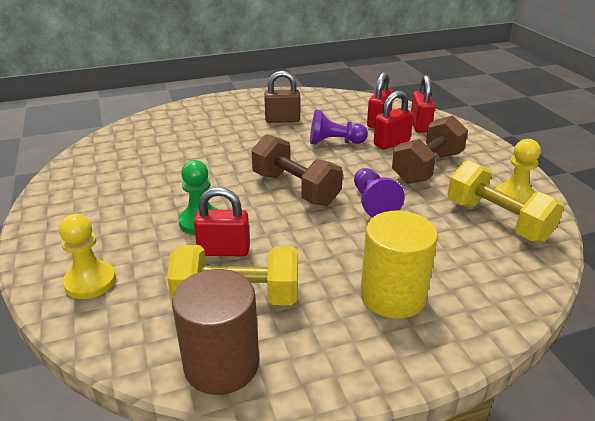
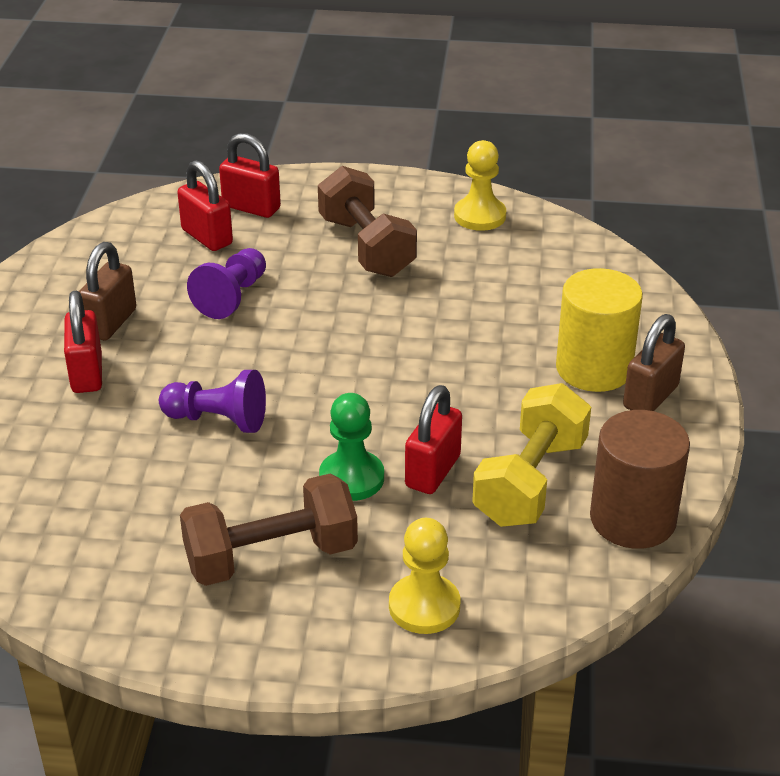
camera: 65 degrees left, 5 degrees up
brown dumbbell [251,134,343,206] -> brown dumbbell moved to [180,474,358,586]
purple pawn [354,168,405,217] -> purple pawn moved to [159,370,266,433]
red padlock [374,91,413,150] -> red padlock moved to [64,291,102,393]
yellow dumbbell [447,160,564,242] -> none
none -> brown padlock [623,314,685,411]

